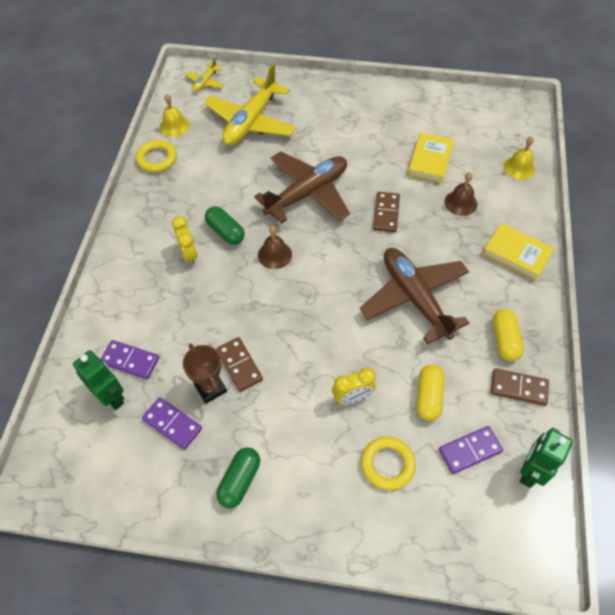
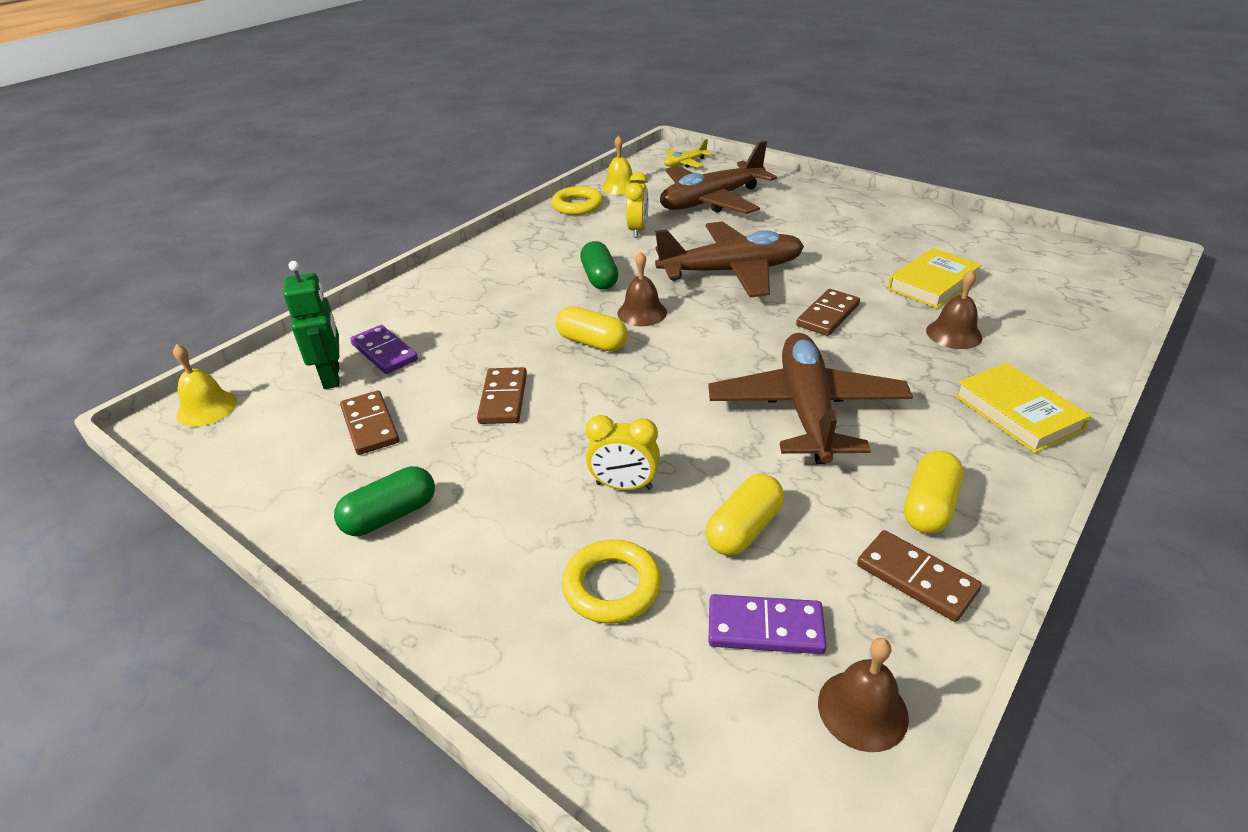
camera: 30 degrees right, 20 degrees down
purple domino [142,397,202,450] -> brown domino [340,391,399,455]
yellow clock [172,216,198,265] -> yellow clock moved to [625,172,648,238]
brown trophy [183,344,227,404] -> none
yellow plane [204,64,296,146] -> brown plane [660,141,777,214]
yellow bell [503,136,535,180] -> yellow bell moved to [173,344,237,427]
green robot [520,428,573,488] -> brown bell [818,638,909,752]
none -> yellow capsule [556,306,628,351]

